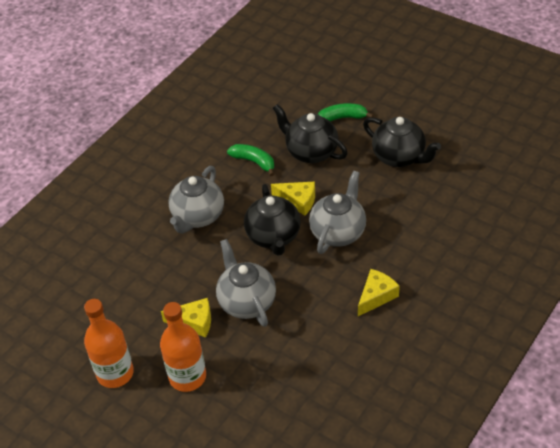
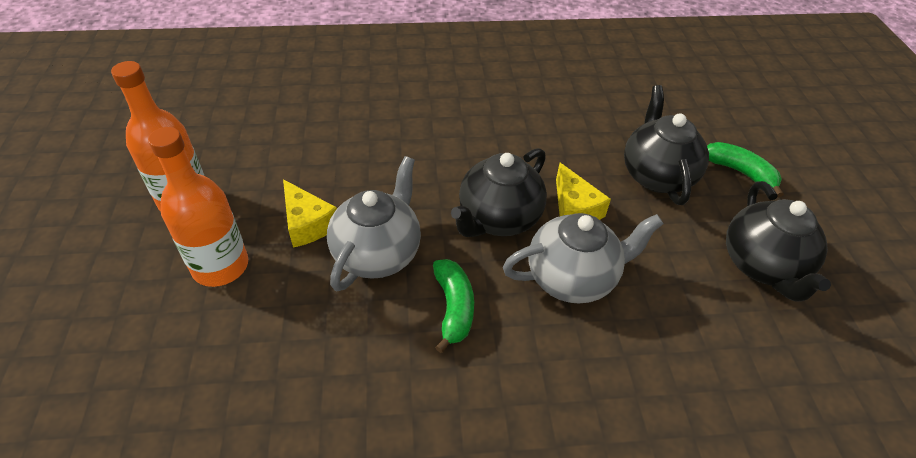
camera: 45 degrees right, 0 degrees up
grey teapot [168,166,224,233] -> none
green banana [227,144,274,176] -> green banana moved to [433,259,474,353]
yellow cheese [358,269,400,316] -> none

